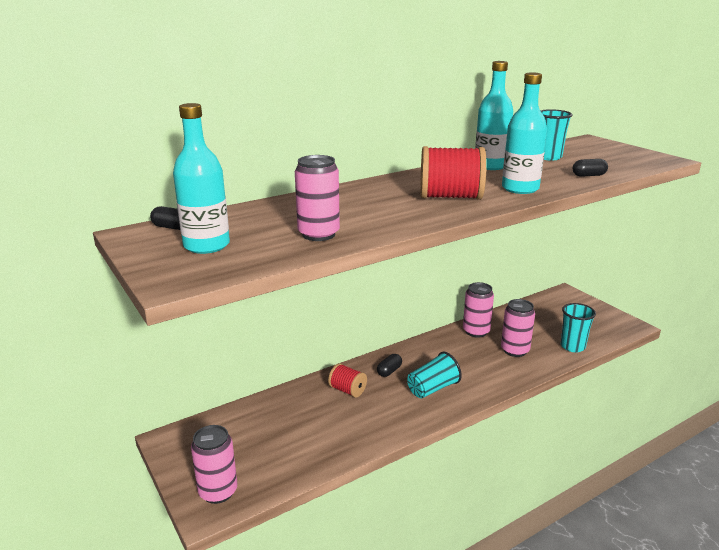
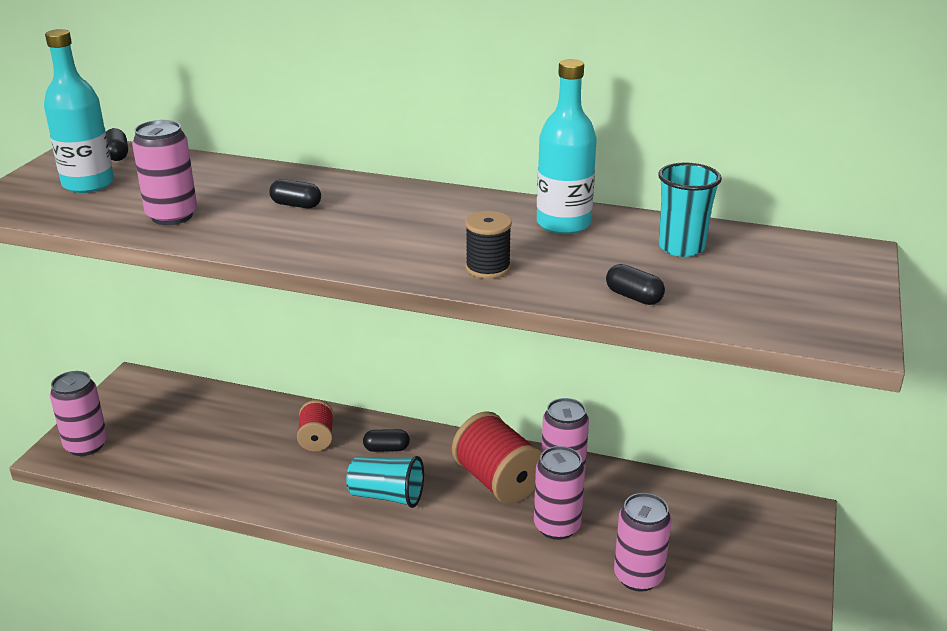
camera: 50 degrees right, 5 degrees up
red spool [420,146,487,200] -> red spool moved to [452,411,542,504]
turquoise bottle [502,73,547,194] -> black spool [465,211,512,279]
turquoise cup [561,303,596,352] -> pink can [614,493,671,592]
none -> black capsule [269,179,321,208]

